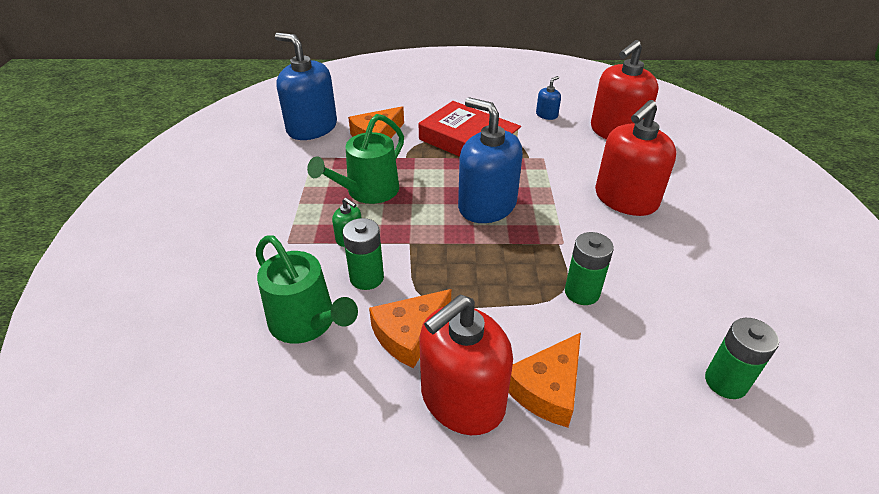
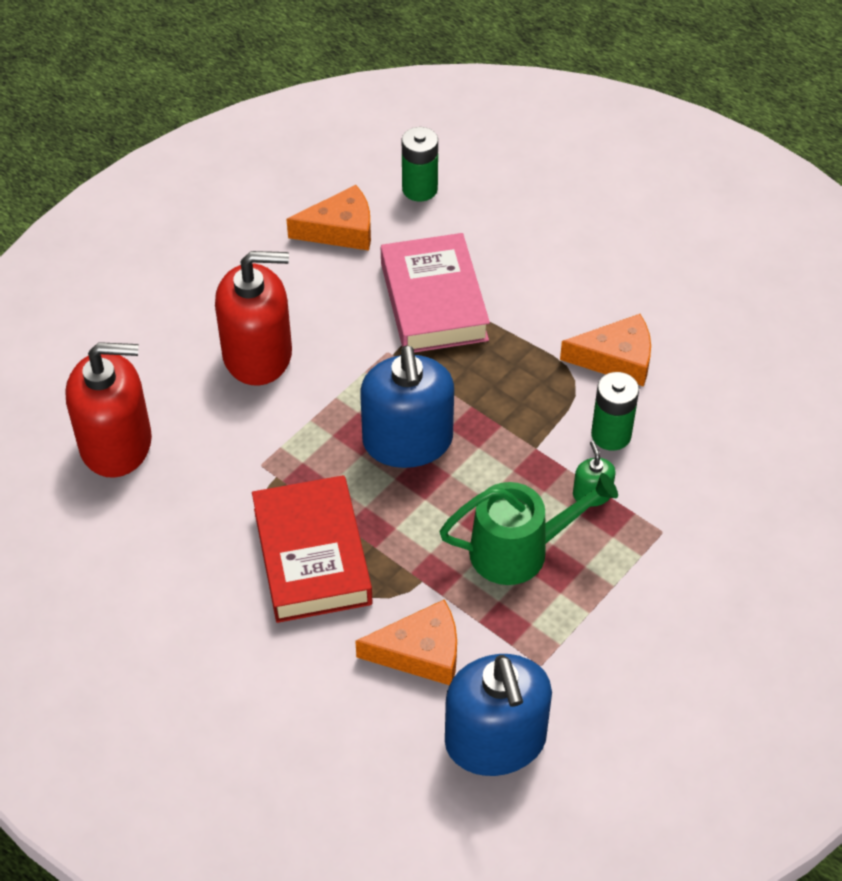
camera: 140 degrees left, 10 degrees up
green watering can [256,235,358,344] -> none
red soap dispenser [419,294,513,435] -> none
orange cheese [509,333,581,427] -> orange cheese moved to [286,185,371,251]
blue soap dispenser [536,76,561,120] -> none
green battery [565,232,614,305] -> pink book [381,233,490,353]

